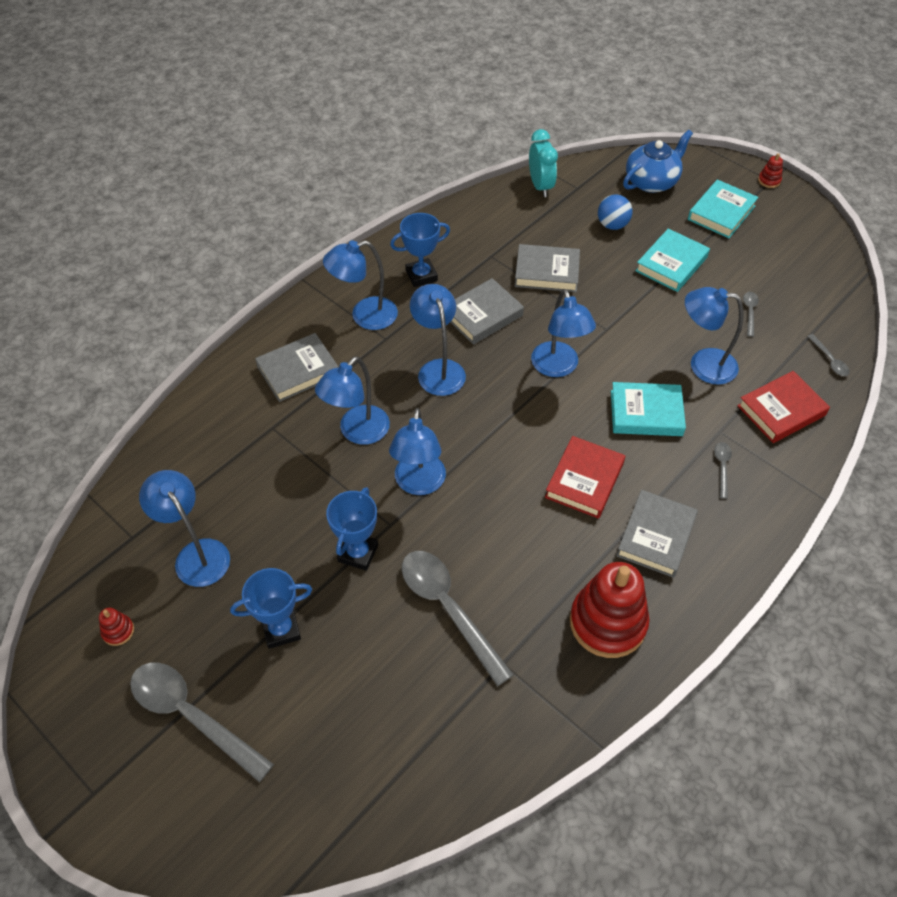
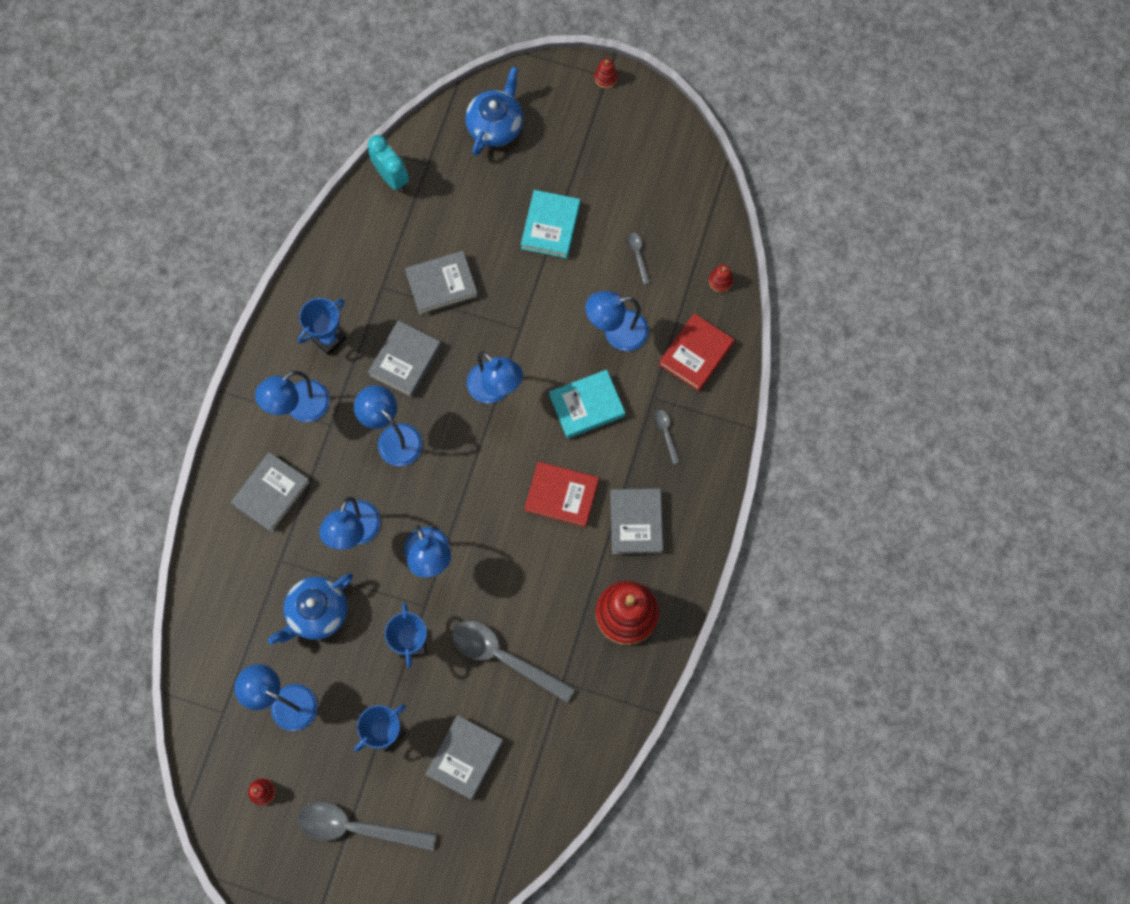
camera: 25 degrees left, 20 degrees up
red book [545,436,625,519] -> red book turned 75 degrees counterclockwise [525,462,599,527]
blue ball [598,194,632,230] -> none
turquoise book [688,179,758,238] -> none
grey spoon [807,334,850,376] -> red stacking toy [709,265,733,292]
none -> blue teapot [268,573,353,645]
none -> grey book [425,715,503,800]

